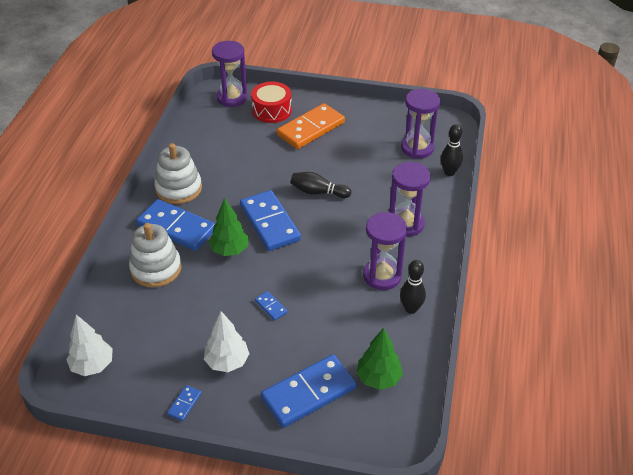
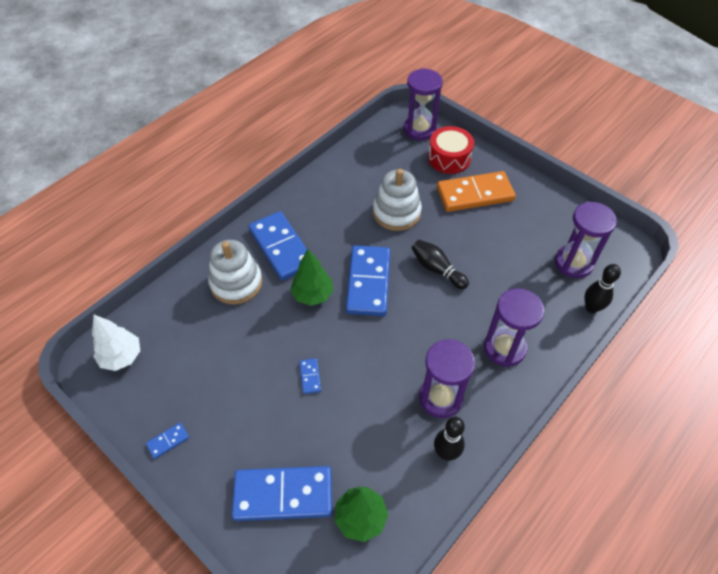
camera: 30 degrees right, 10 degrees up
white stacking toy [154,143,202,204] -> white stacking toy moved to [373,169,422,231]
white tree [204,311,249,372] -> none

